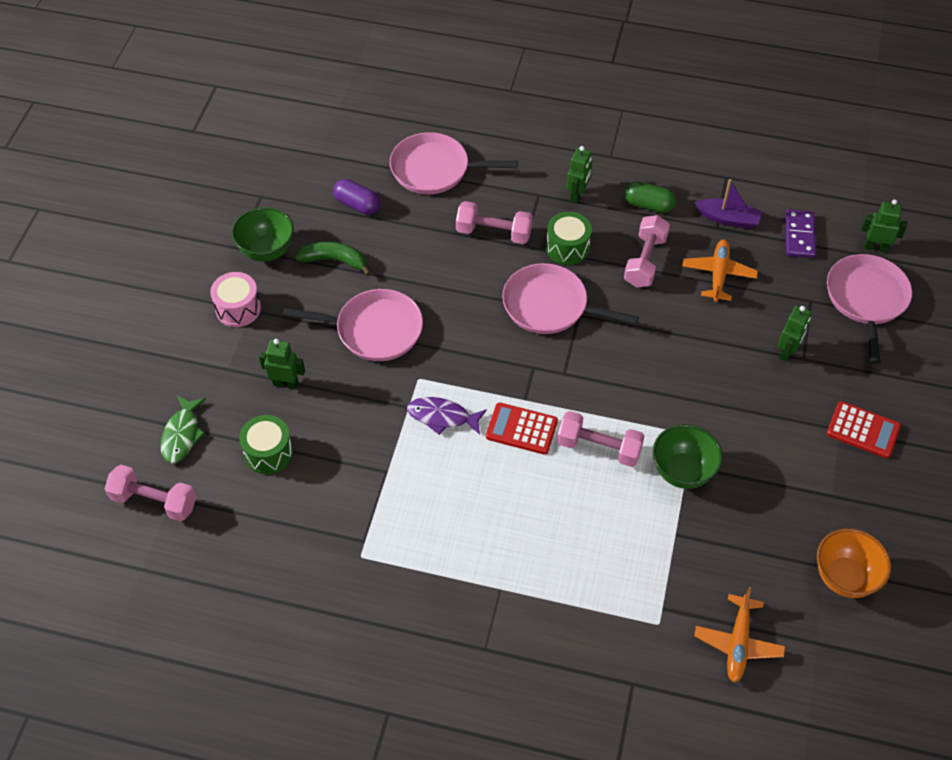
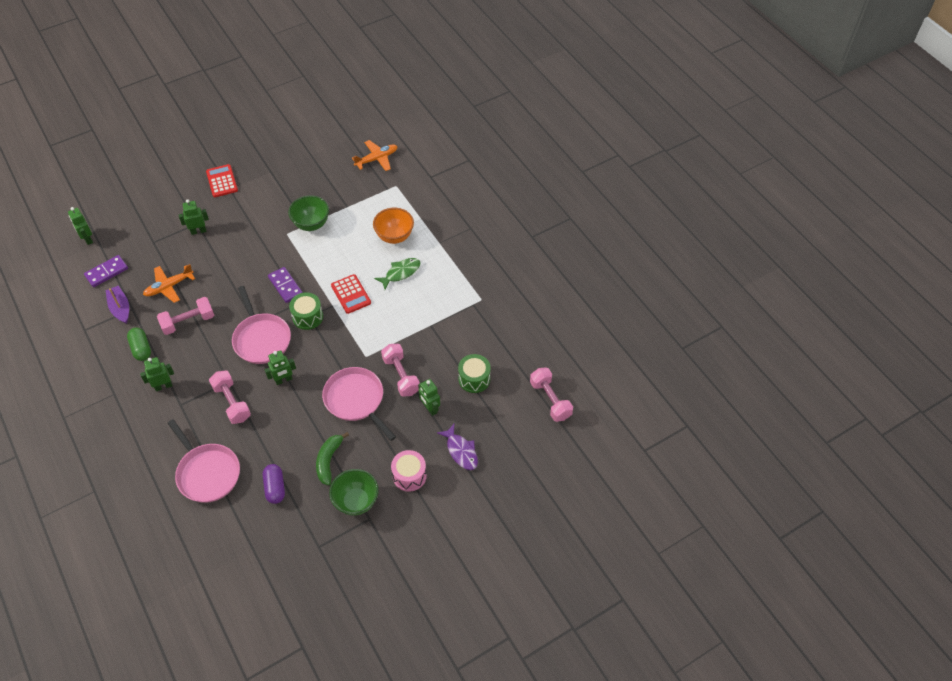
camera: 135 degrees left, 0 degrees up
green fish [161,396,205,463] -> green fish moved to [374,258,421,290]
green banana [295,241,371,276] -> green banana turned 45 degrees clockwise [316,432,349,485]
purple fish [407,397,487,435] -> purple fish moved to [437,424,478,470]
green drum [546,212,592,265] -> green drum moved to [289,292,323,330]
pink dumbbell [557,411,645,467] -> pink dumbbell moved to [381,344,419,397]
orange bowl [817,528,891,598] -> orange bowl moved to [373,208,414,244]
pink pan [827,254,912,364] -> none
none -> green robot [265,350,296,385]
none -> purple domino [268,267,303,303]

